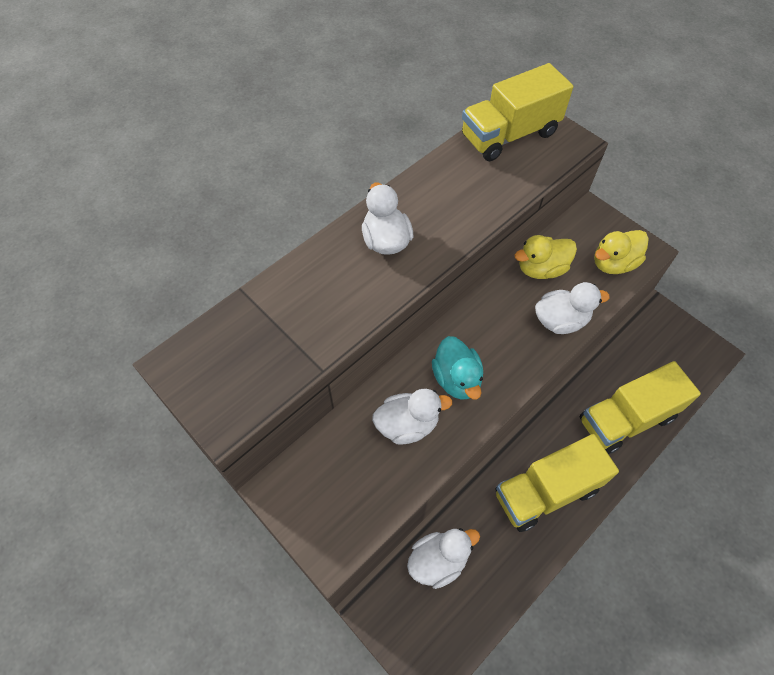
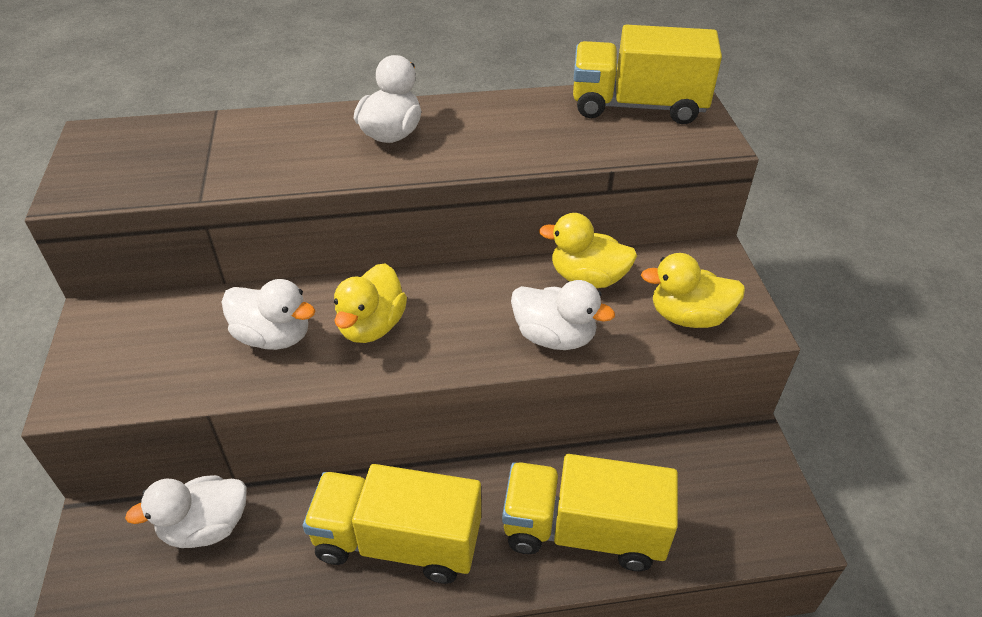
camera: 35 degrees right, 15 degrees down
white duck [407,528,480,589] -> white duck turned 150 degrees clockwise [125,475,247,548]
turquoise duck [432,336,483,400] -> yellow duck [334,263,407,343]

